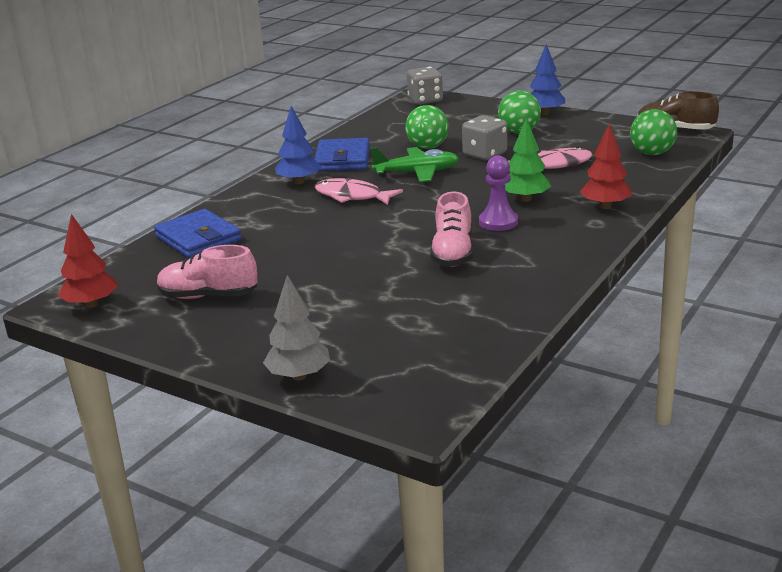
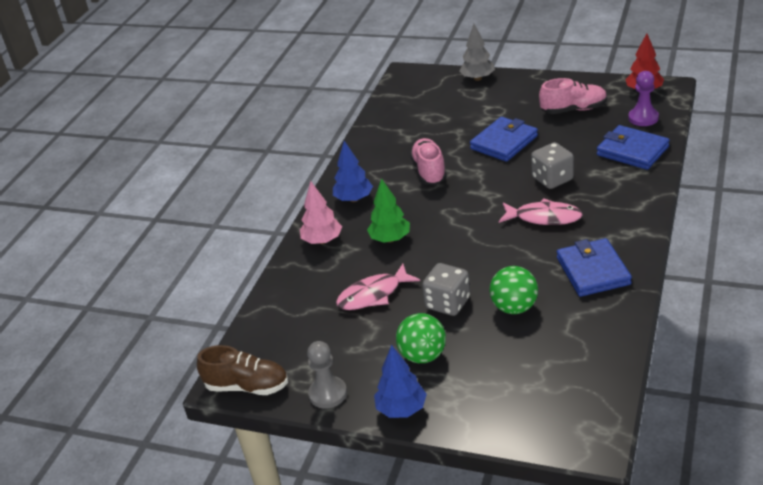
camera: 170 degrees right, 10 degrees up
blue tree [275,106,321,184] -> blue tree moved to [333,141,373,202]
green plane [370,147,459,182] -> none
grey dice [407,67,443,105] -> grey dice moved to [531,142,574,189]
purple pawn [479,156,518,231] -> purple pawn moved to [628,71,659,126]
red tree [580,123,632,209] -> pink tree [300,181,342,244]
green ball [630,109,677,155] -> none
none -> grey pawn [307,341,347,409]
none -> blue wallet [470,117,538,162]

